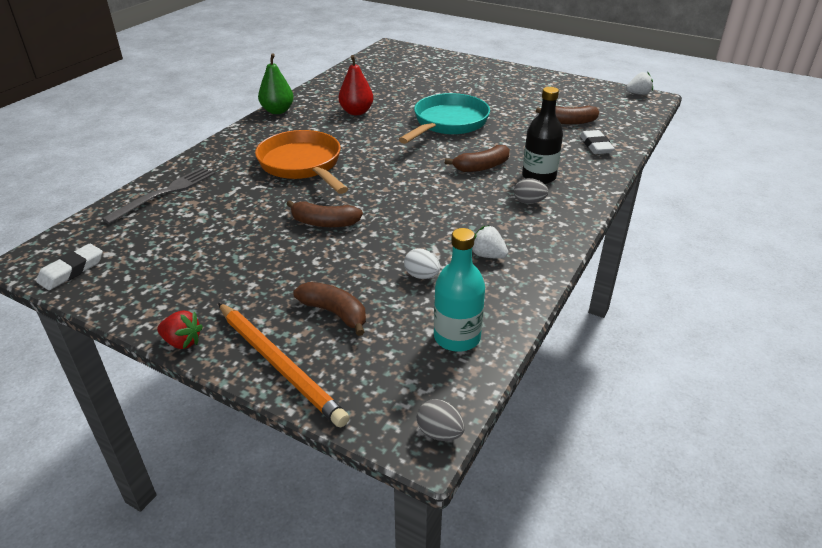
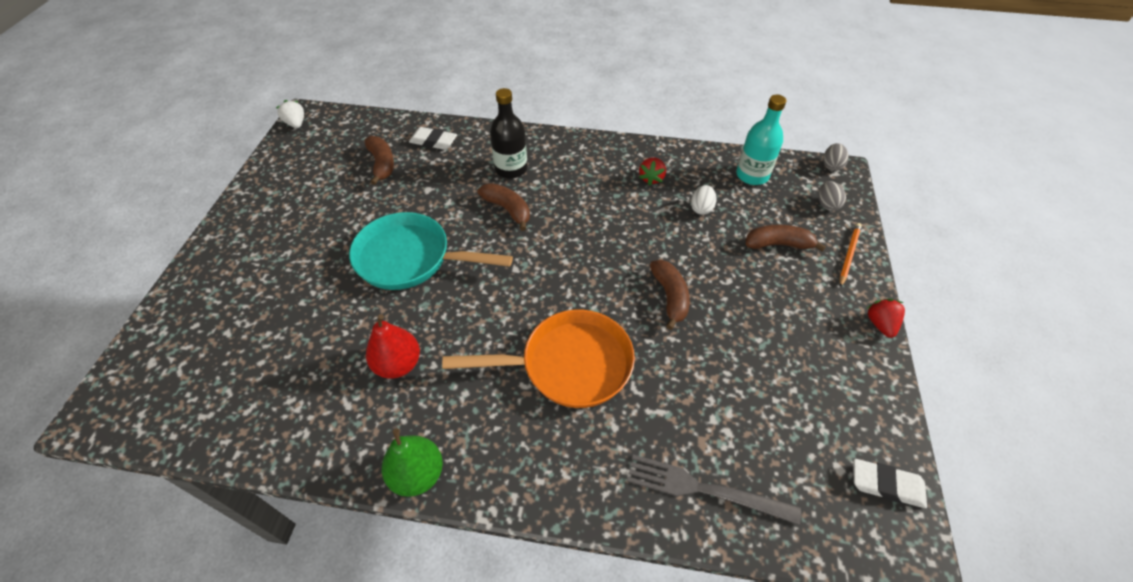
camera: 110 degrees left, 15 degrees up
orange pencil [218,303,350,427] -> orange pencil [840,223,862,287], size x0.55
orange pan [255,130,348,194] -> orange pan turned 135 degrees counterclockwise [442,310,635,408]
brown banana [293,282,366,336] -> brown banana turned 75 degrees clockwise [746,224,826,252]
white strawberry [472,225,508,259] -> red strawberry [639,157,666,186]
grey egg [514,178,548,204] -> grey egg moved to [818,181,846,211]
white eraser [580,130,615,154] -> white eraser turned 45 degrees clockwise [409,127,457,150]

